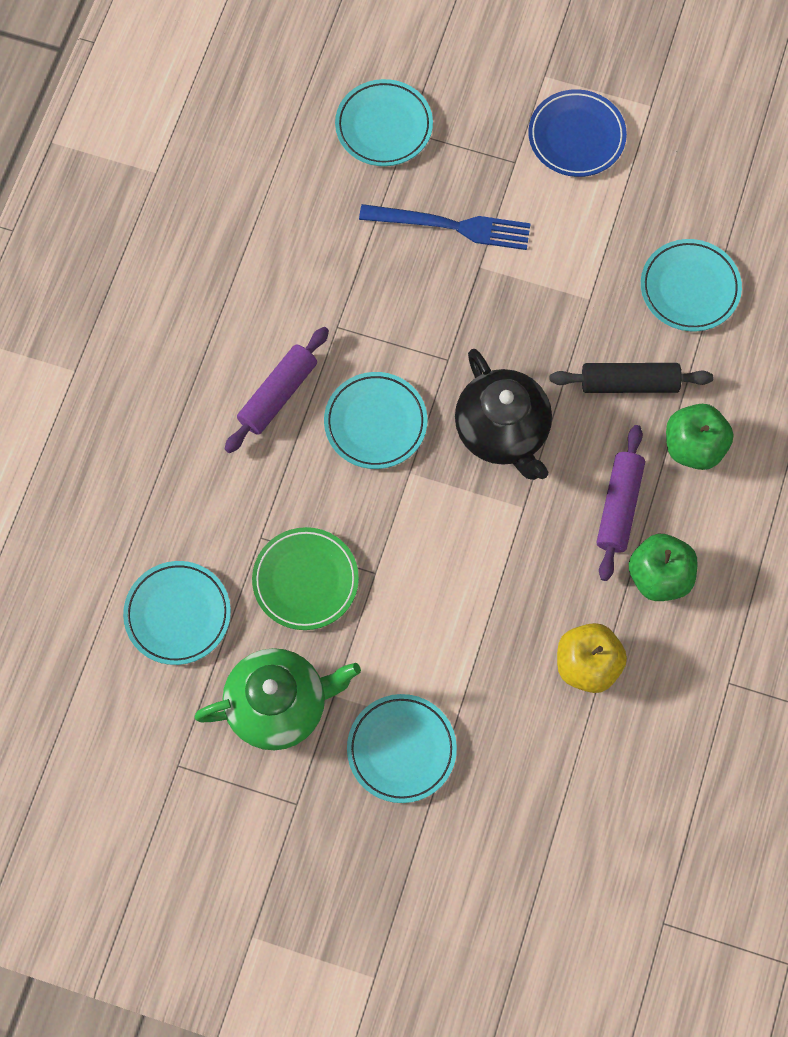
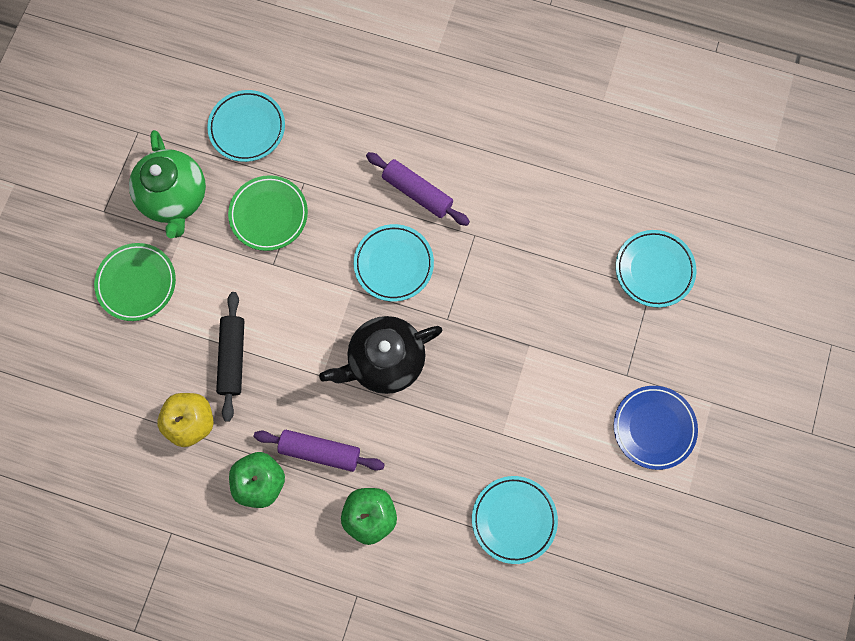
camera: 90 degrees right, 5 degrees up
turquoise plate [347,694,457,803] -> green plate [94,243,176,321]
blue fork [359,204,531,250] -> none
black rolling pin [550,363,713,393] -> black rolling pin moved to [216,292,244,422]

